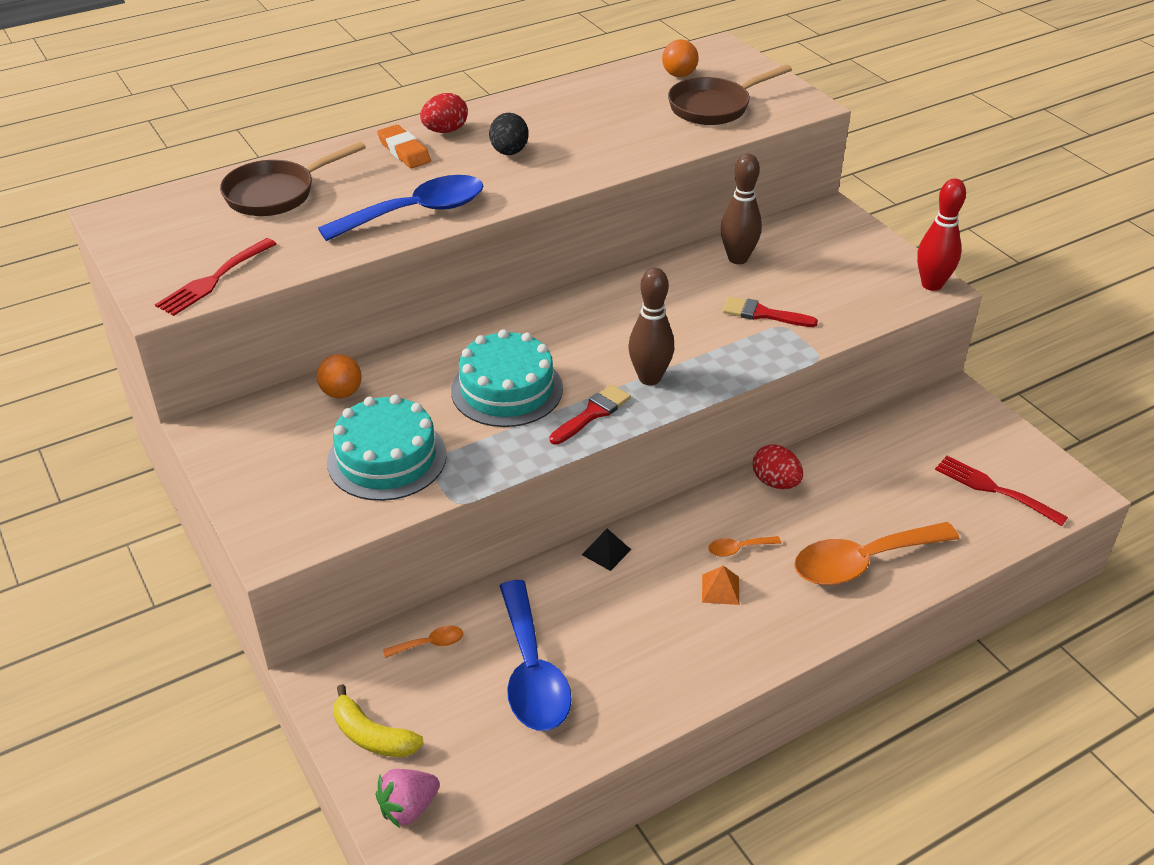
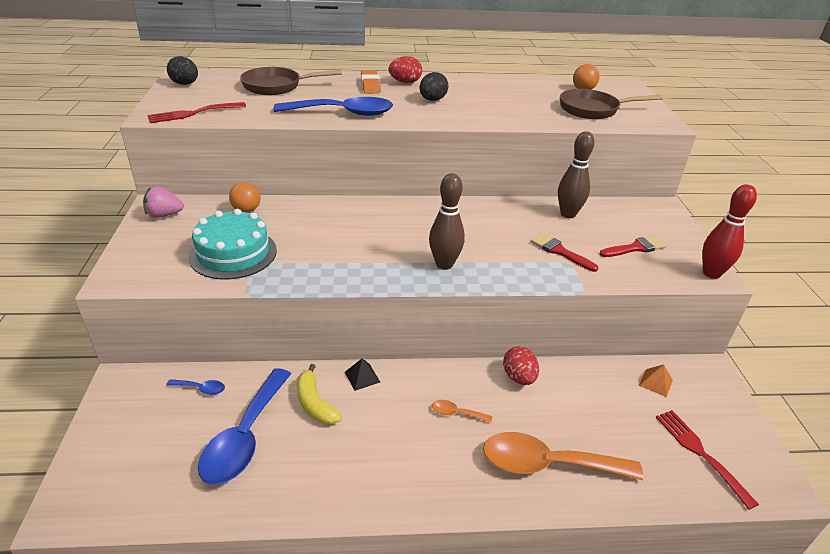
camera: 25 degrees right, 5 degrees down
yellow banana [333,684,424,757] -> yellow banana moved to [297,364,342,425]
pink strawberry [376,769,440,828] -> pink strawberry moved to [143,186,184,218]
orange spoon [383,625,463,658] -> blue spoon [166,379,225,395]
turquoise cake [451,329,563,427] -> none
red brush [550,384,631,445] -> red brush moved to [599,236,666,257]
orange pyramid [702,566,739,605] -> orange pyramid moved to [639,364,673,397]
none -> black egg [167,56,198,85]

